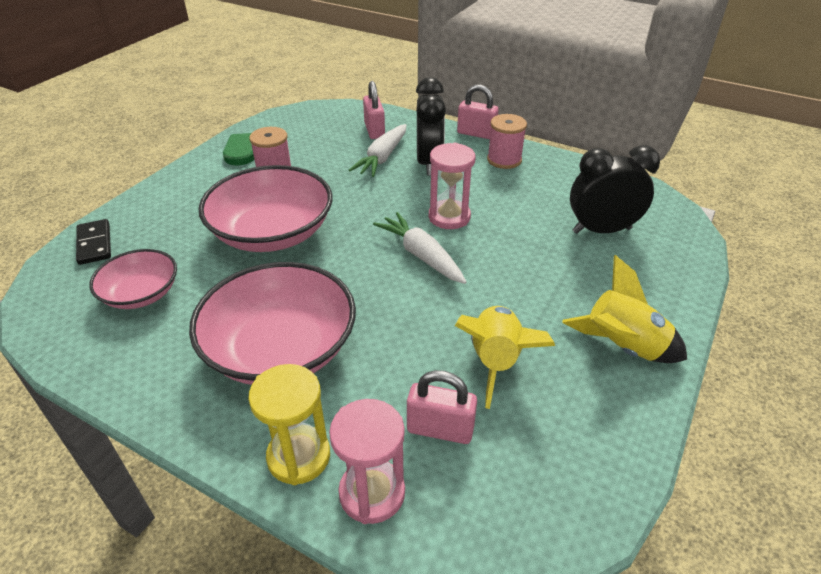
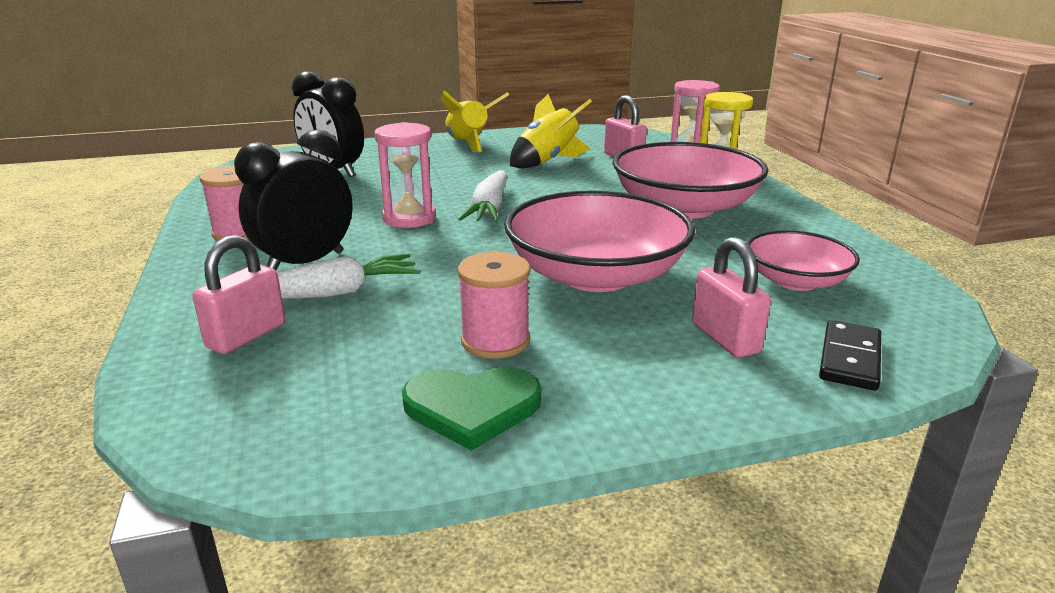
camera: 135 degrees left, 15 degrees down
pink padlock [457,85,499,139] -> pink padlock moved to [692,237,771,358]

